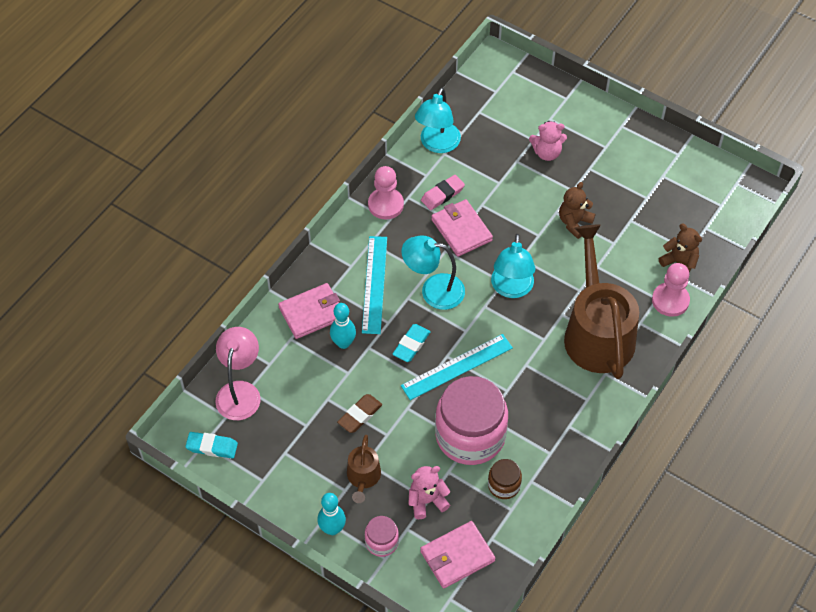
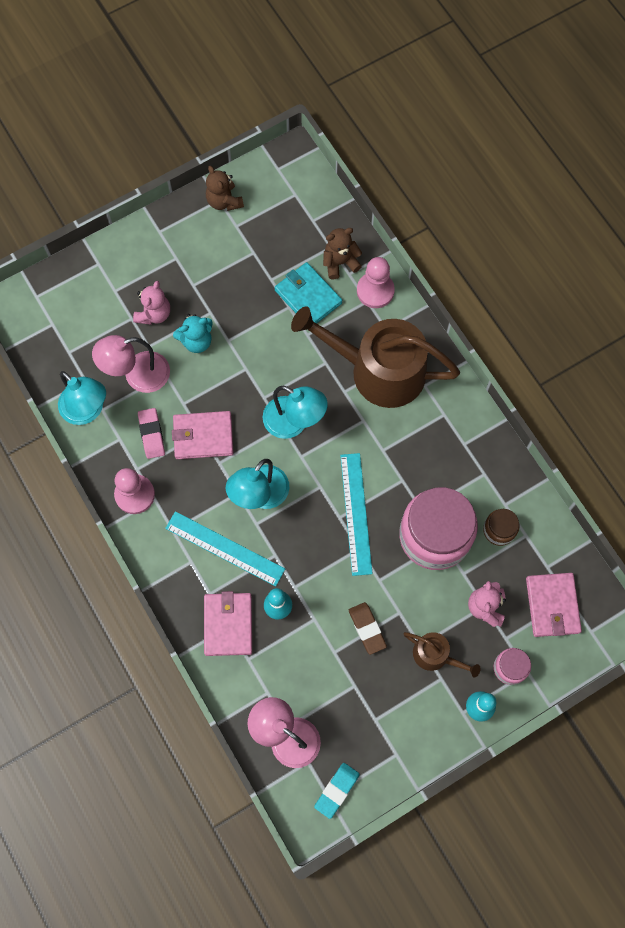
camera: 65 degrees left, 15 degrees up
turquoise eraser [392,324,431,362] -> none
brown teddy bear [559,182,595,239] -> brown teddy bear moved to [206,166,244,211]
none -> pink lamp [92,335,170,393]
none -> turquoise teddy bear [173,314,213,353]
none -> turquoise wallet [275,262,342,323]

